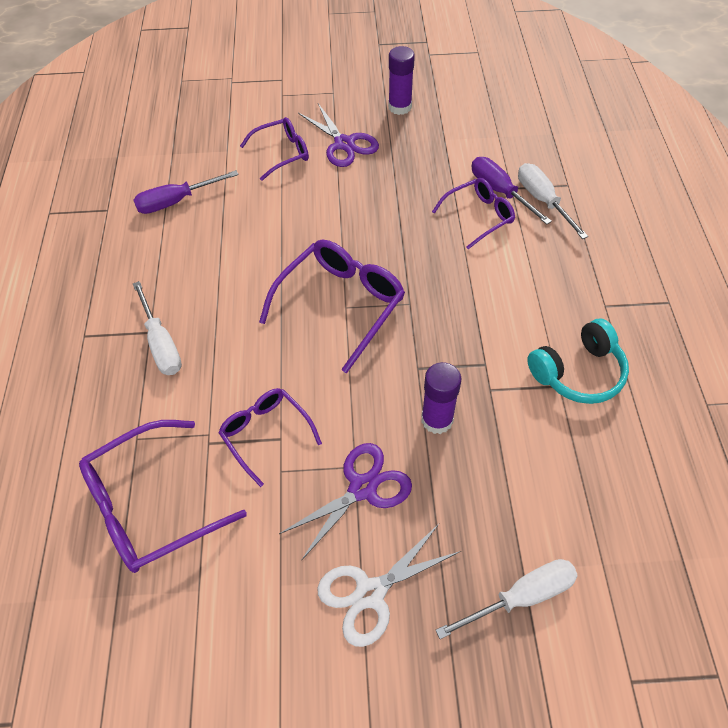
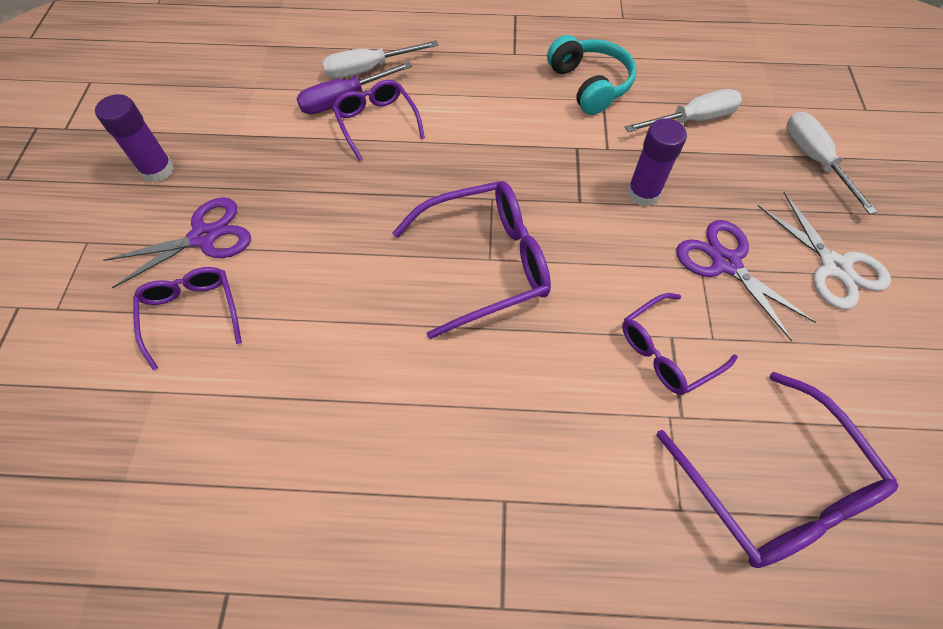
camera: 85 degrees left, 5 degrees up
white screwdriver [133,281,182,375] -> white screwdriver moved to [625,89,742,132]
purple screwdriver [134,170,239,214] -> none
purple glasses [259,239,405,373] -> purple glasses turned 120 degrees clockwise [392,181,551,339]

